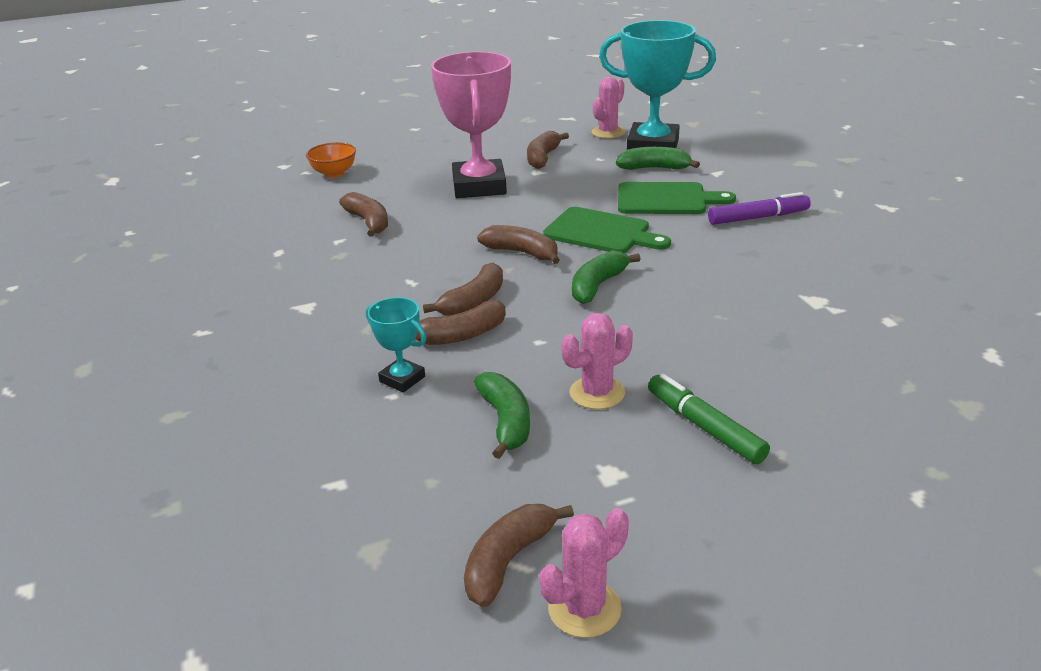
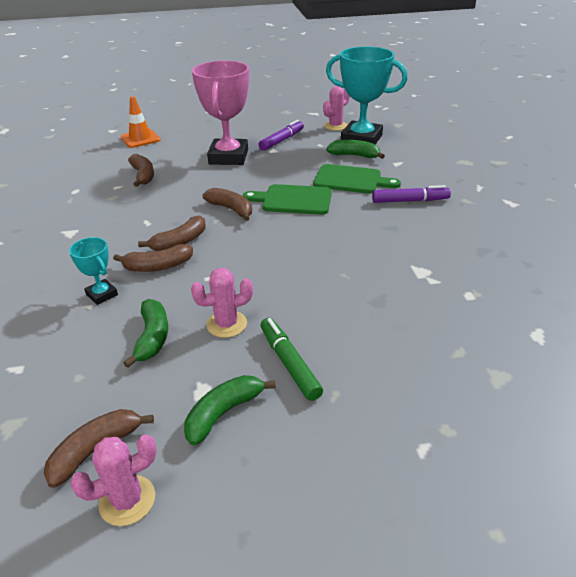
camera: 10 degrees right, 5 degrees up
orange bowl [306,142,356,178] -> orange traffic cone [120,96,161,148]
brown banana [527,131,569,169] -> purple marker [258,120,304,151]
green cutting board [543,207,671,253] -> green cutting board turned 150 degrees clockwise [243,184,332,215]
green banana [572,250,641,304] -> green banana moved to [184,375,276,446]

